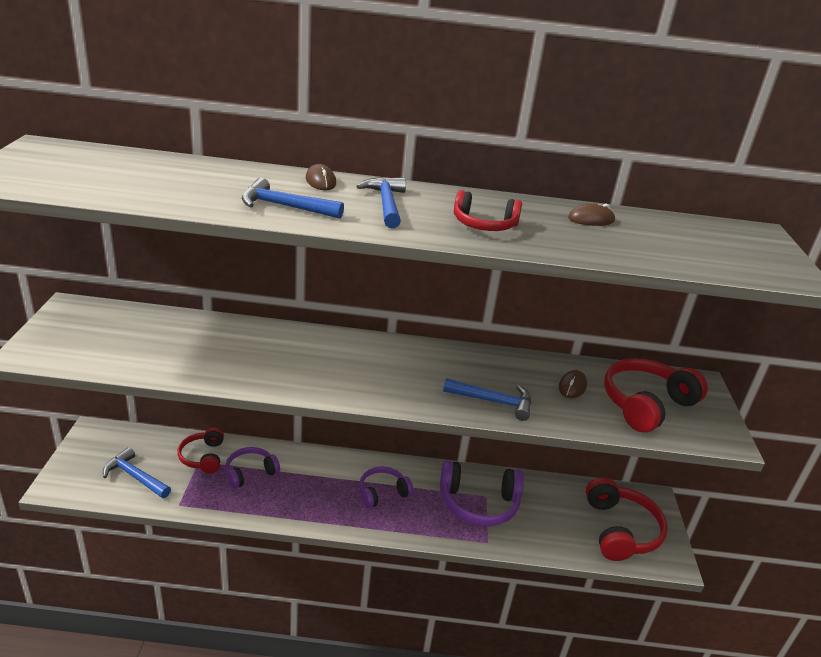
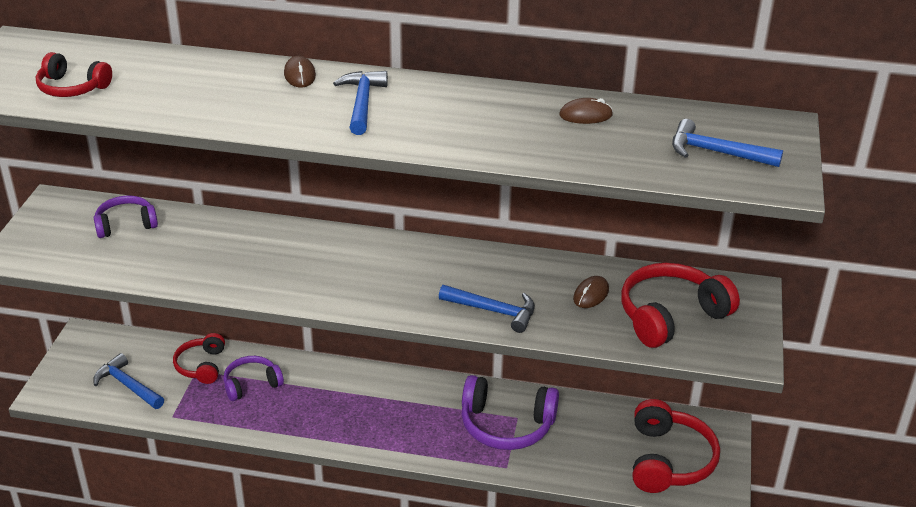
camera: 10 degrees right, 5 degrees up
blue hammer [242,178,344,219] -> blue hammer moved to [672,119,783,167]
purple headphones [359,467,413,508] -> purple headphones moved to [94,195,158,238]
red headphones [454,190,522,231] -> red headphones moved to [36,52,112,97]

